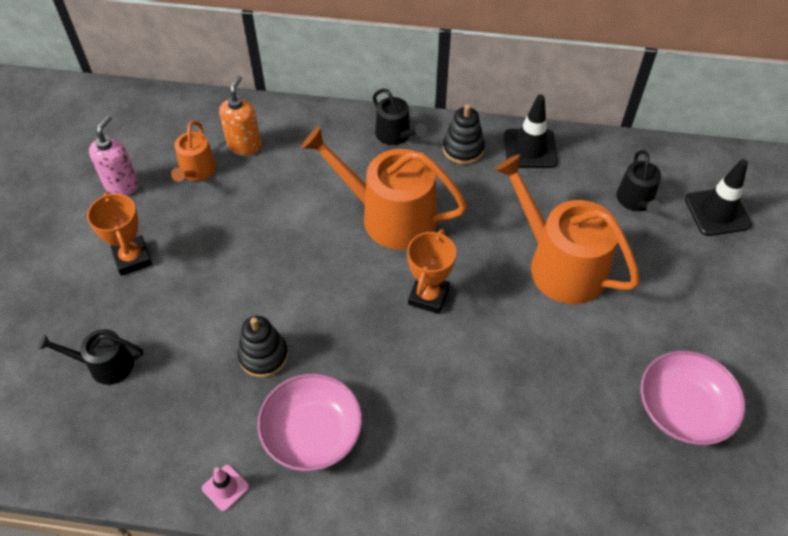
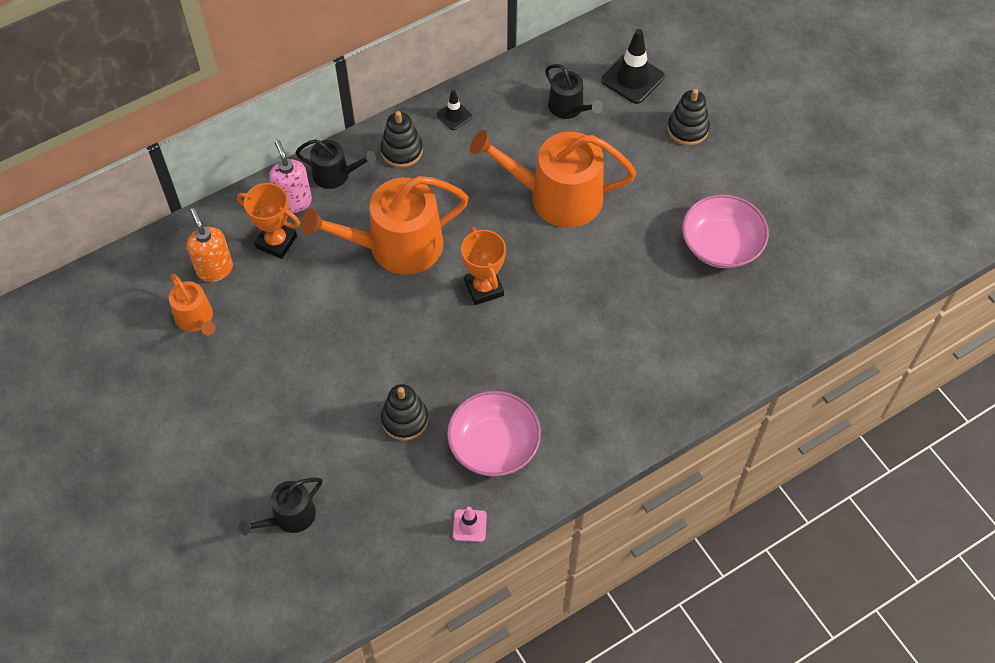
camera: 40 degrees left, 5 degrees up
orange trophy [87,192,152,276] -> orange trophy moved to [237,183,300,259]
pink soap dispenser [89,115,139,195] -> pink soap dispenser moved to [269,140,312,214]
black traffic cone [504,94,558,168] -> black traffic cone [437,89,472,130], size x0.55
none -> black stacking toy [667,89,710,146]

